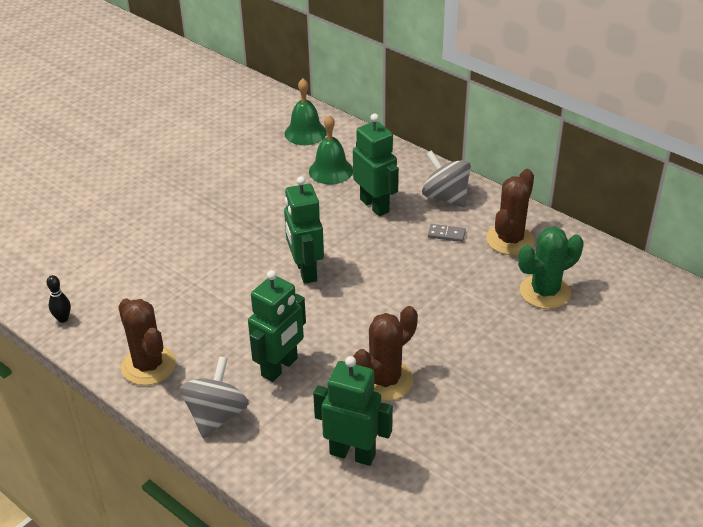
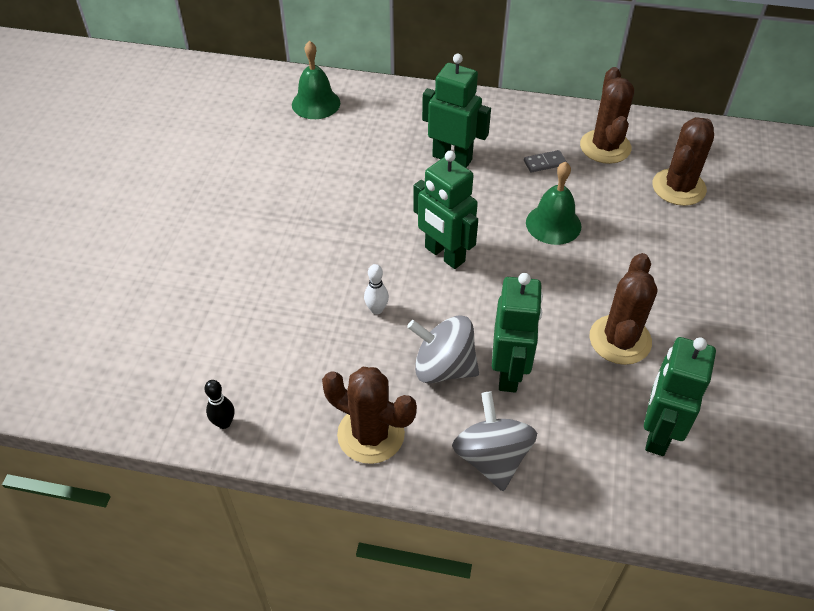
camera: 30 degrees left, 10 degrees up
green bell [309,115,353,184] -> green bell moved to [526,162,581,245]
green robot [313,356,393,466] -> green robot turned 60 degrees counterclockwise [644,337,716,456]
grey spinning top [422,150,471,207] -> grey spinning top moved to [407,315,479,383]
green cactus [518,227,584,309] -> brown cactus [653,117,714,206]
none -> white bowling pin [364,264,389,315]

